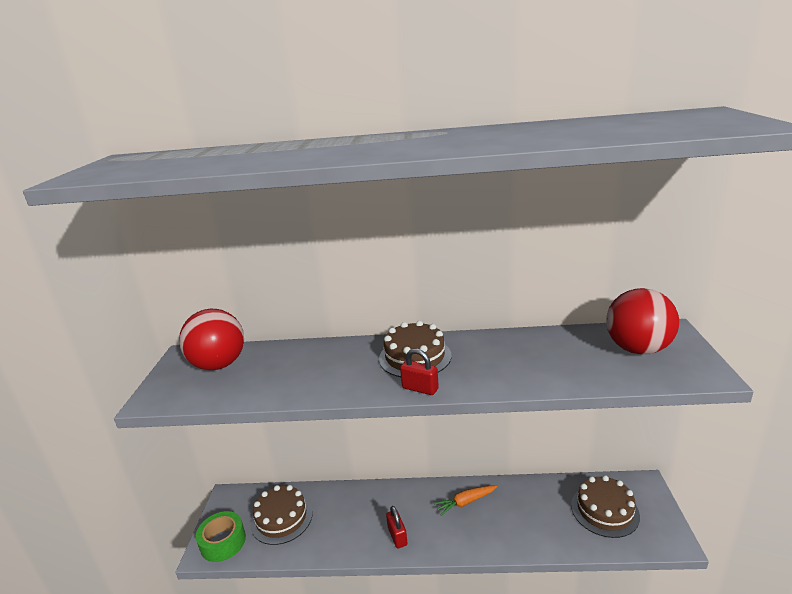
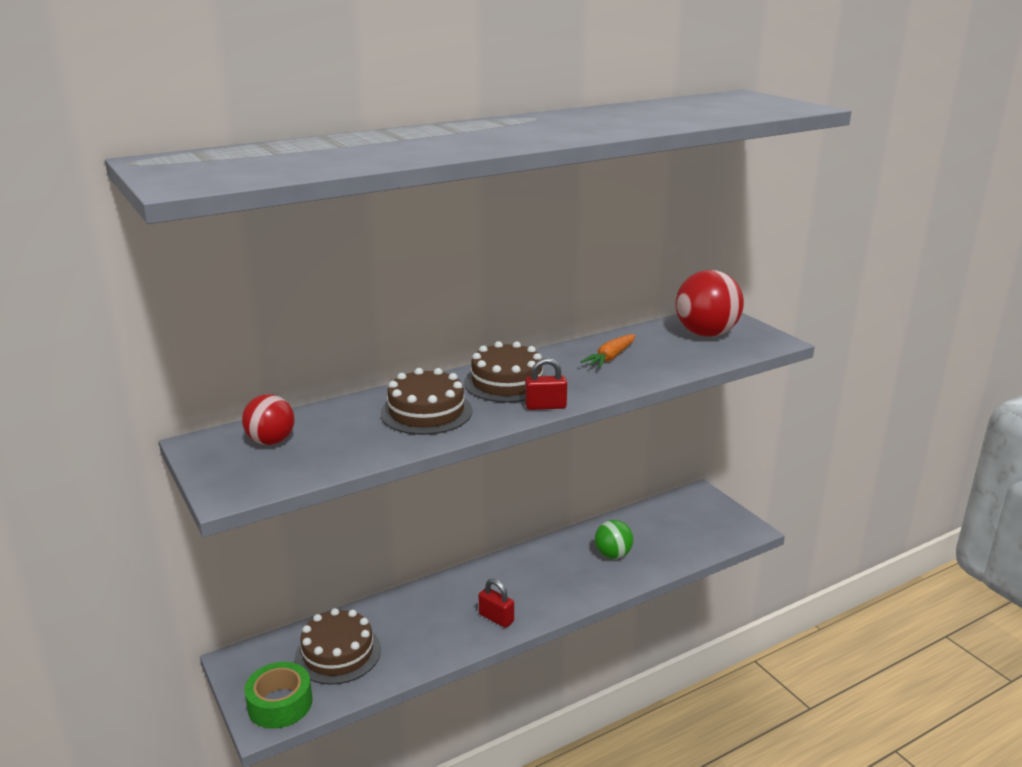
camera: 35 degrees left, 0 degrees up
red ball [179,309,244,370] -> red ball [242,394,294,445], size x0.61
orange carrot [434,486,497,516] -> orange carrot moved to [580,334,636,368]
brown cake [571,475,640,538] -> brown cake moved to [381,368,472,435]
none -> green ball [595,520,633,559]

